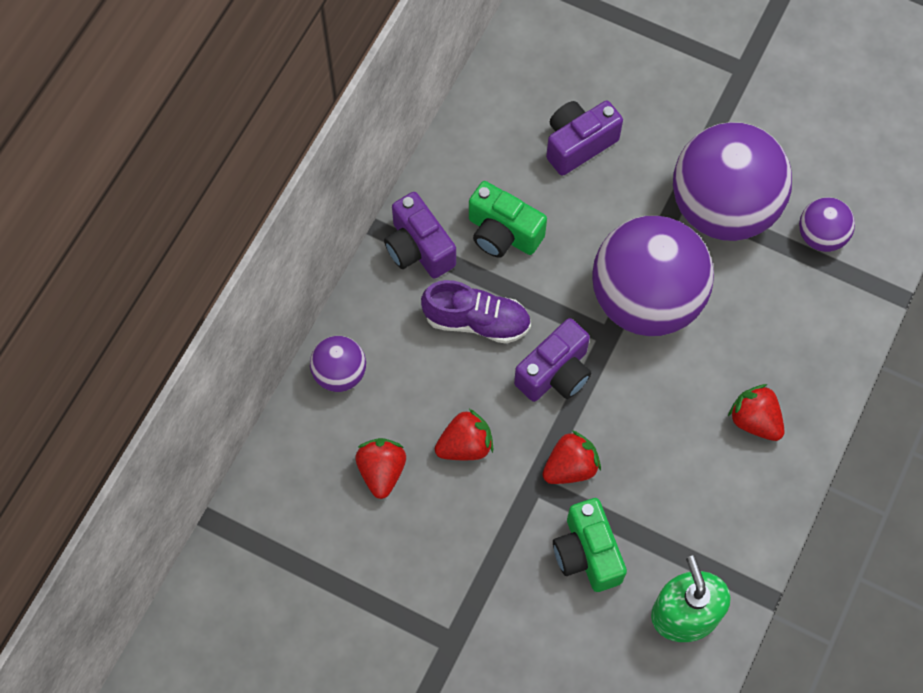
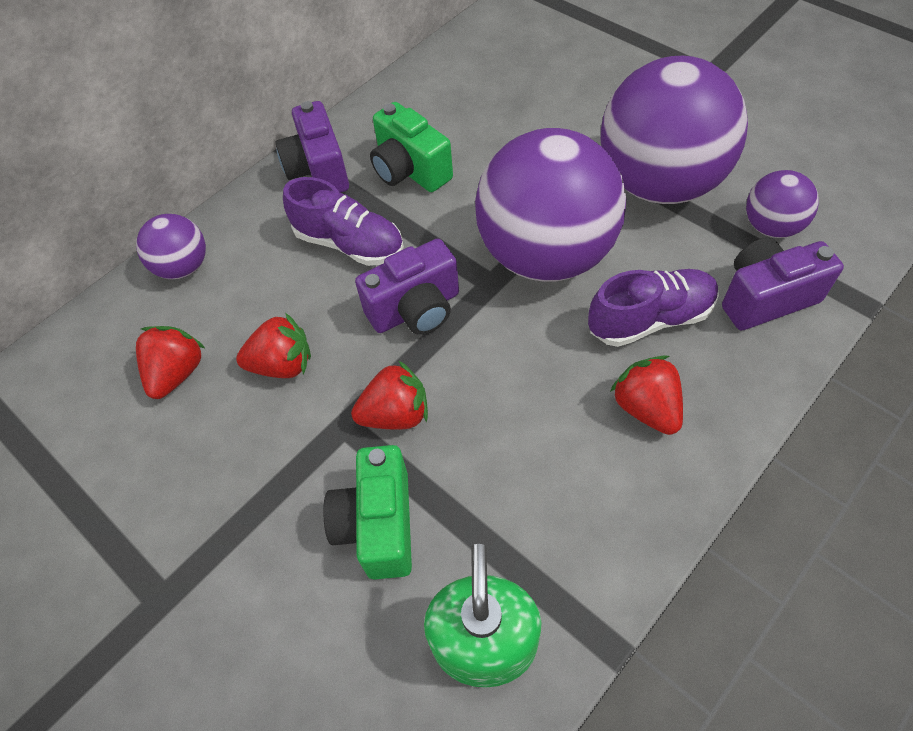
camera: 20 degrees right, 10 degrees down
purple camera [546,101,623,176] -> purple camera moved to [722,237,844,330]
none -> purple shoe [588,269,719,347]

